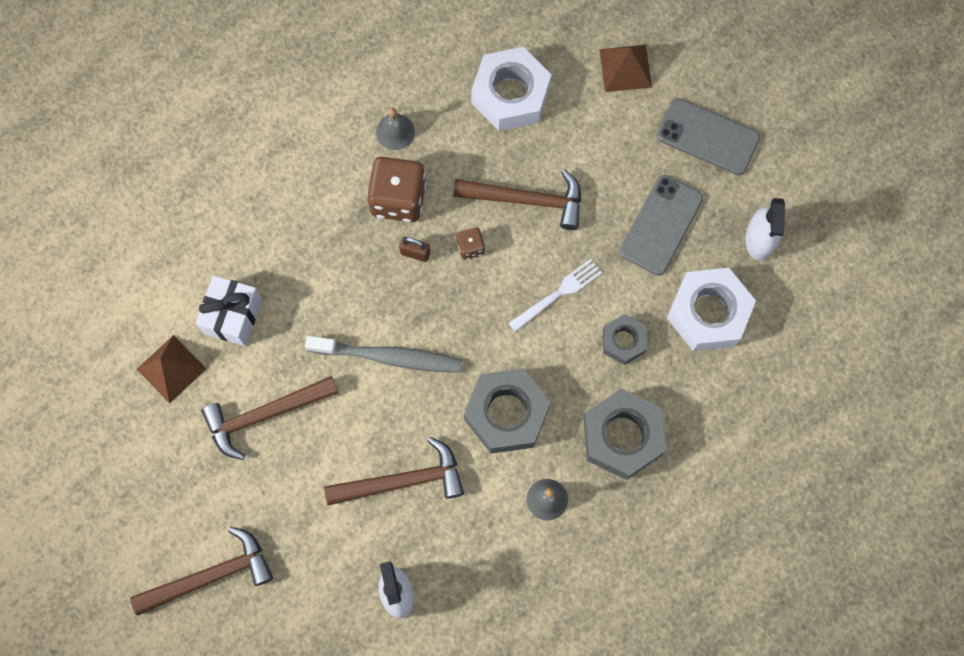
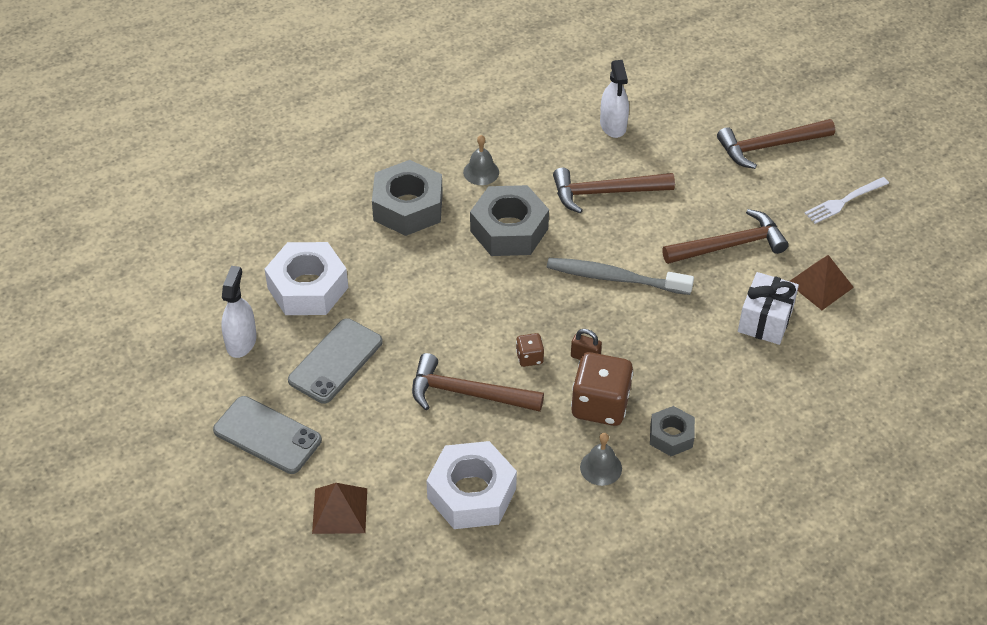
camera: 175 degrees left, 25 degrees down
white fork [508,259,602,332] -> white fork moved to [805,177,889,224]
grey nut [603,314,647,365] -> grey nut moved to [650,406,695,456]

